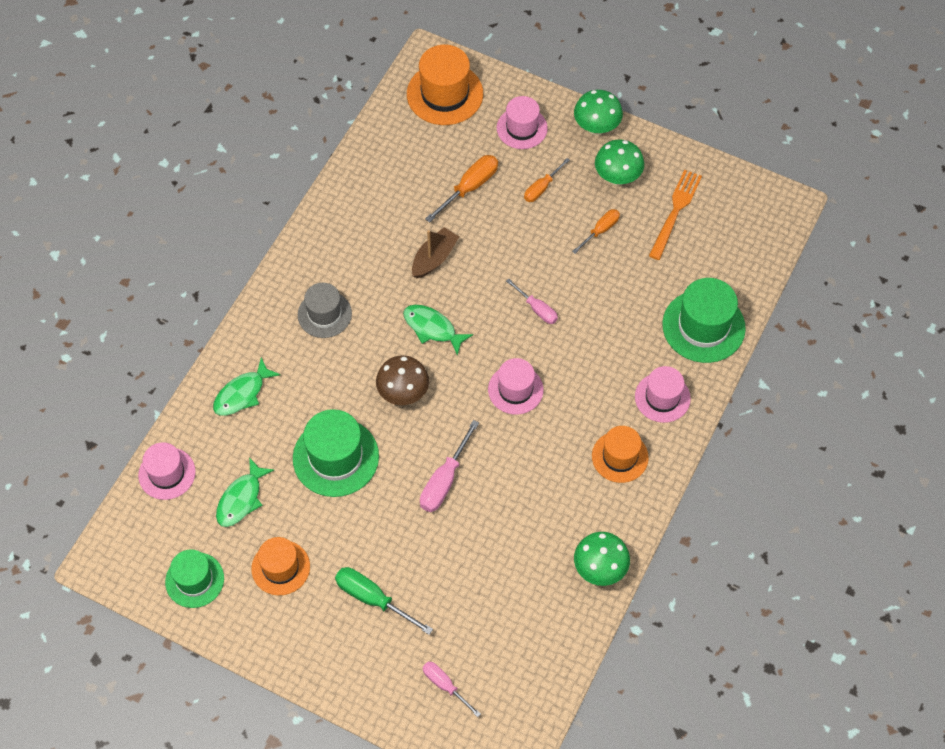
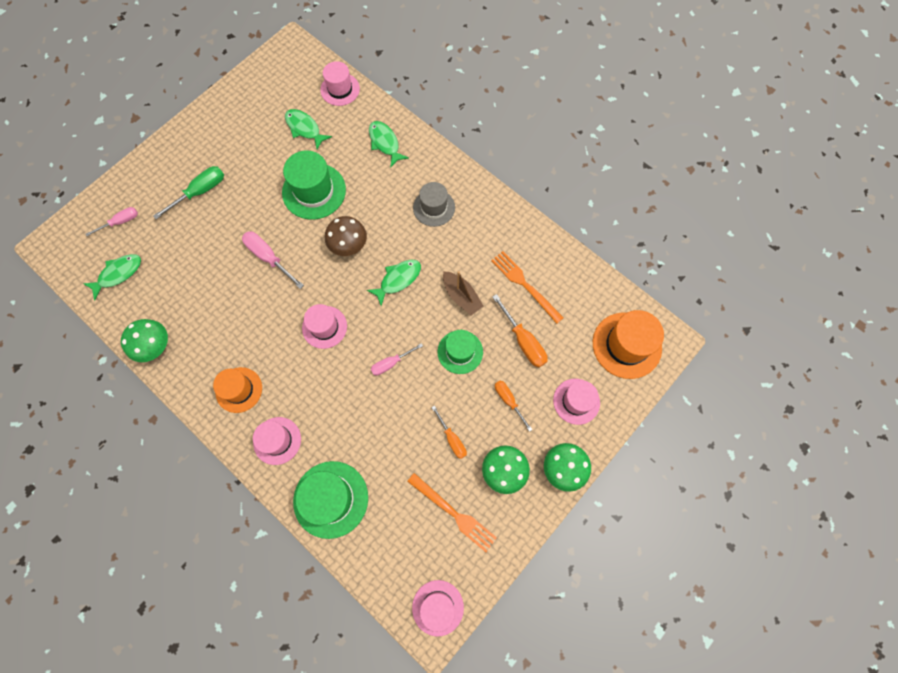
camera: 105 degrees right, 10 degrees up
green hat [165,549,224,608] -> green hat moved to [438,330,483,374]
orange hat [251,537,310,595] -> none
none -> green fish [83,254,141,300]
none -> pink hat [412,580,464,637]
none -> orange fork [491,251,564,324]

